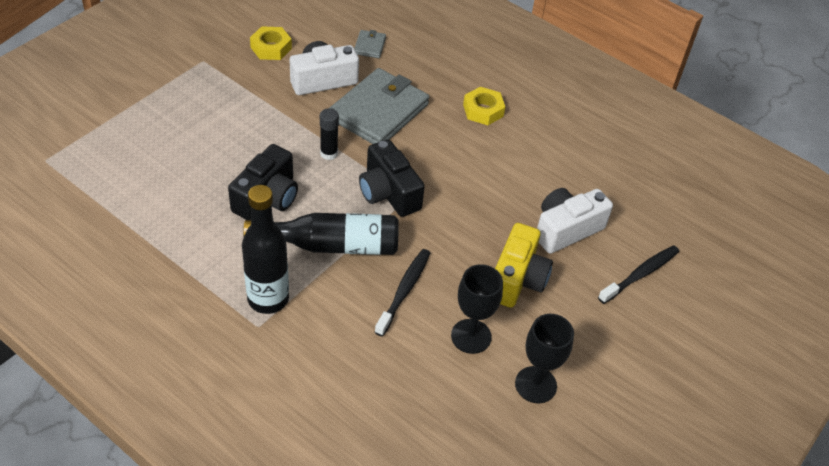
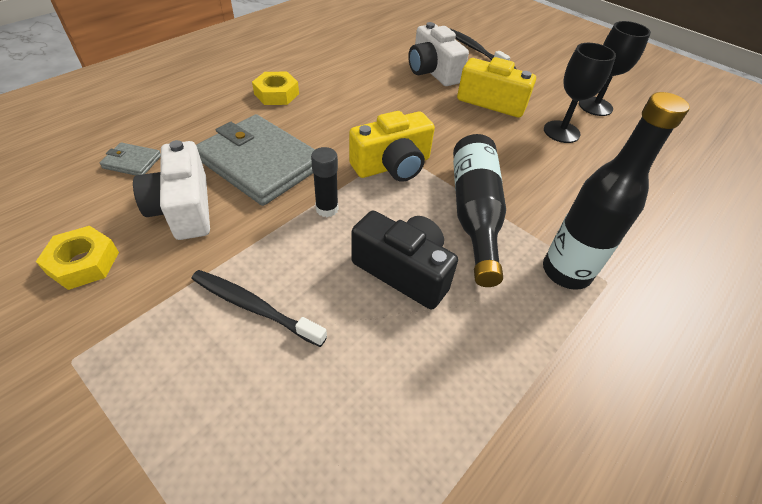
camera: 85 degrees left, 0 degrees up
black camera [359,139,425,217] -> yellow camera [349,111,435,182]
black toothbrush [375,249,430,337] -> black toothbrush moved to [192,270,327,347]

